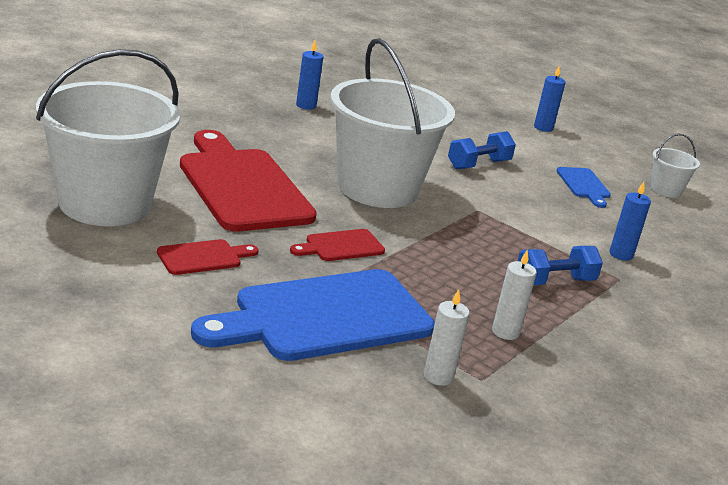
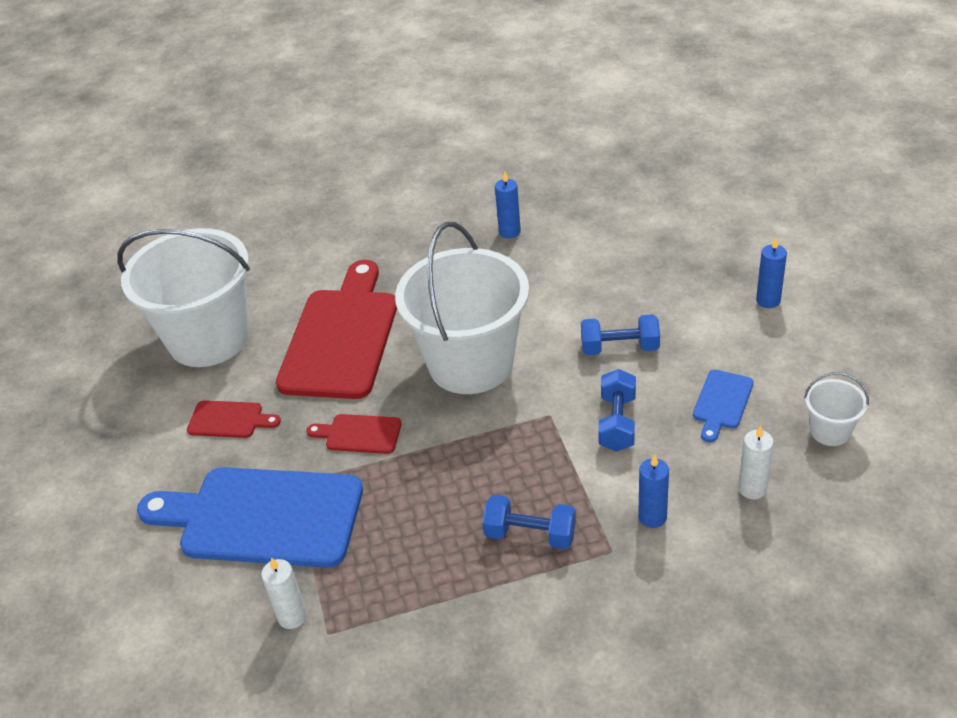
camera: 45 degrees right, 15 degrees up
white candle [492,249,537,340] -> white candle moved to [738,425,774,499]
none -> blue dumbbell [598,369,636,452]

